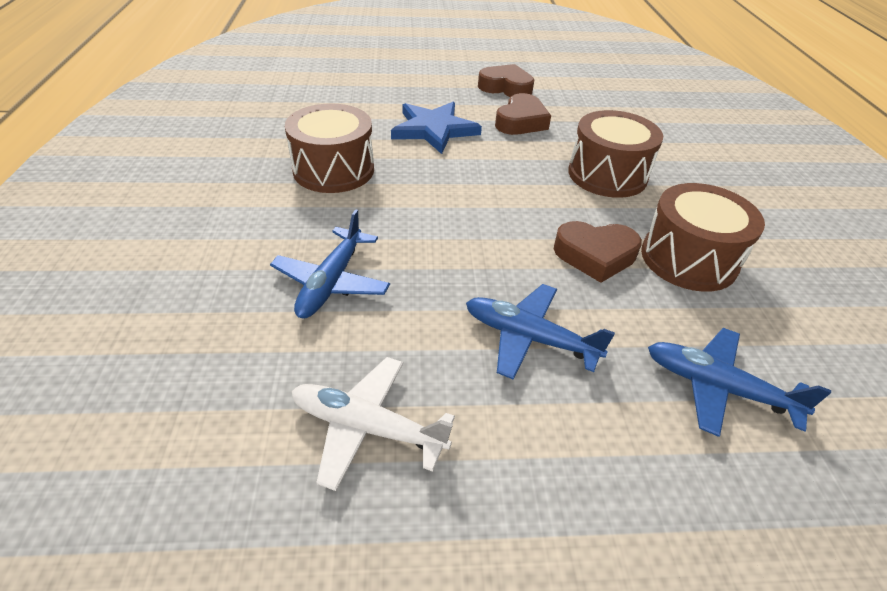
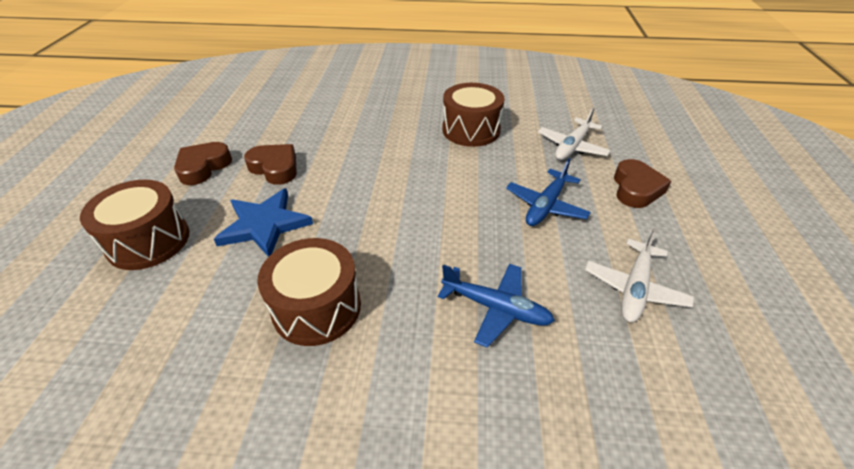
camera: 80 degrees left, 0 degrees up
brown heart [554,221,642,283] -> brown heart moved to [614,159,672,208]
brown drum [568,110,663,198] -> brown drum moved to [80,180,189,270]
blue plane [648,328,831,437] -> white plane [538,107,611,160]

